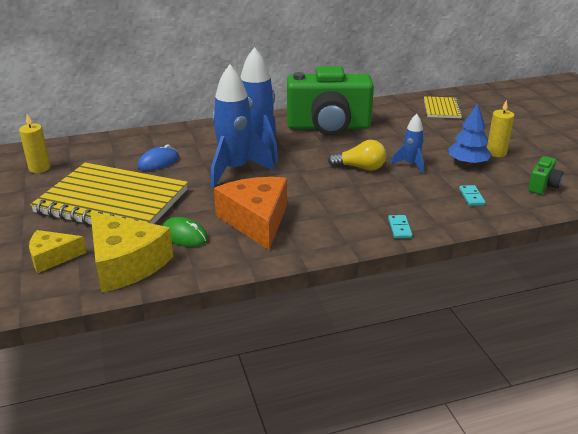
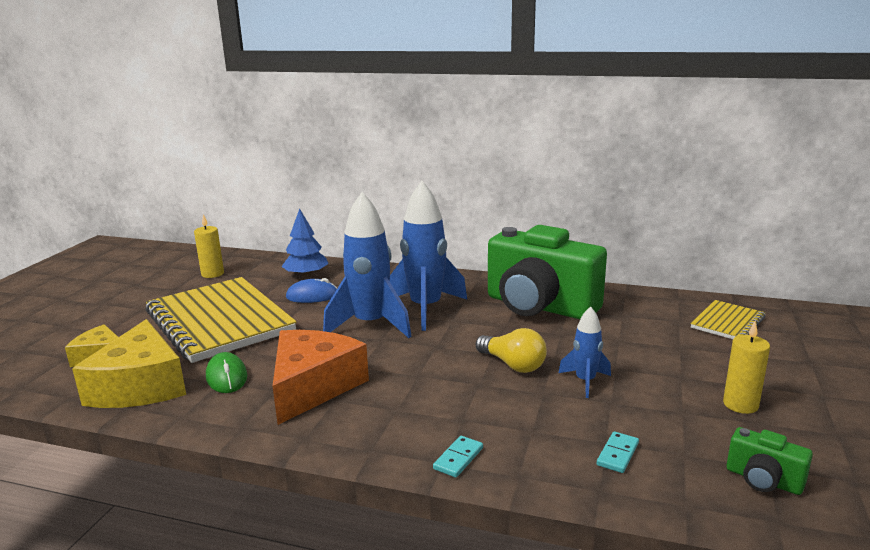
camera: 35 degrees right, 10 degrees down
blue tree [448,103,492,165] -> blue tree moved to [281,208,329,277]
green camera [528,156,563,194] -> green camera turned 60 degrees clockwise [727,427,813,495]

